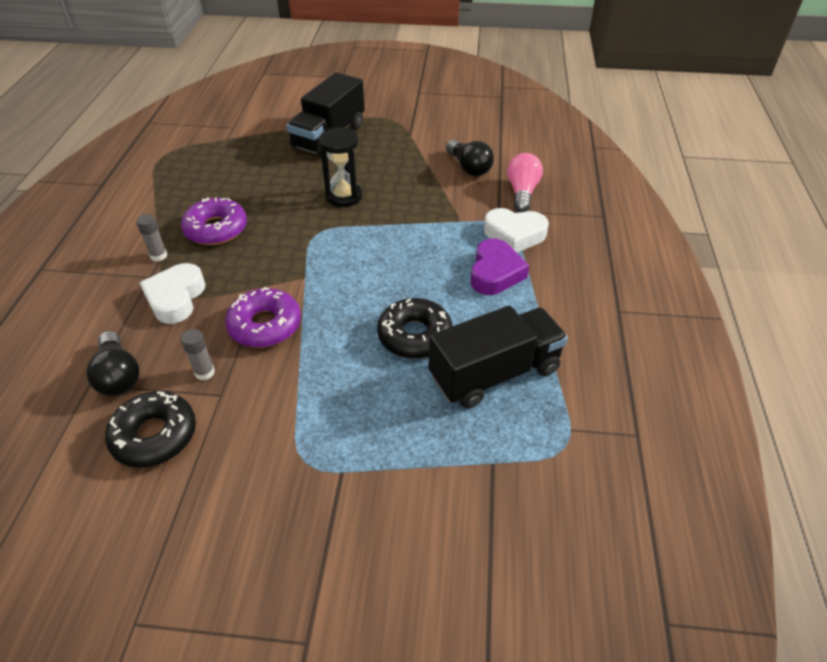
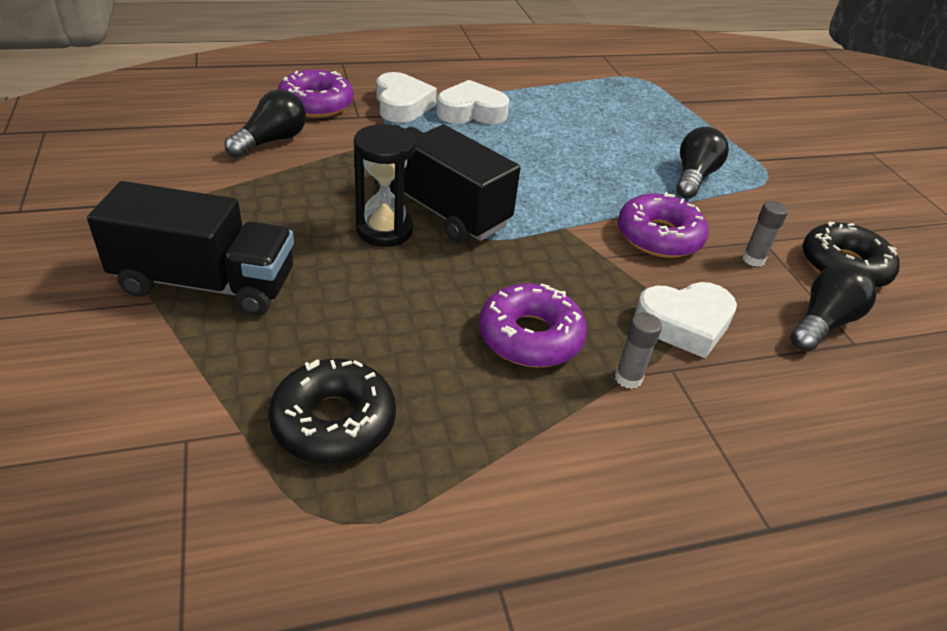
camera: 115 degrees left, 5 degrees down
black donut [377,298,452,359] -> black donut moved to [268,359,396,464]
black truck [428,305,568,408] -> black truck moved to [375,125,520,243]
purple heart [470,238,529,295] -> white heart [437,80,509,124]
pink light bulb [507,153,543,212] -> purple donut [277,70,354,118]
none -> black light bulb [676,127,729,199]

